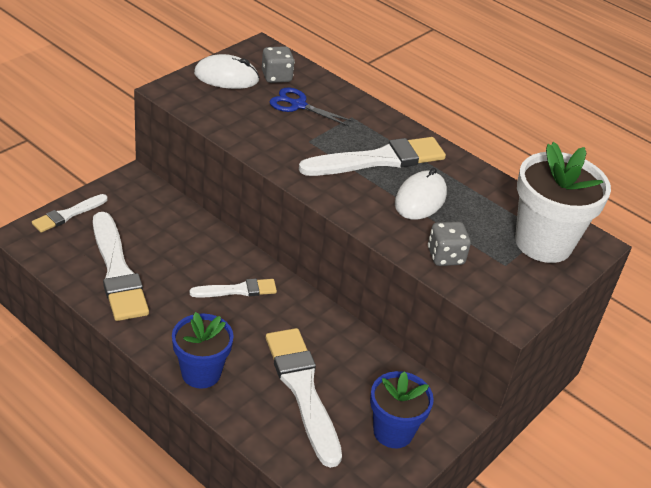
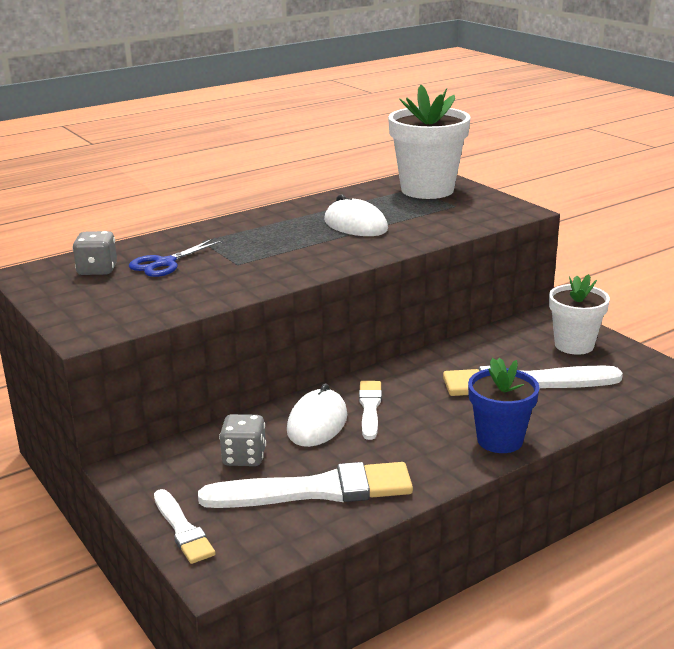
camera: 70 degrees left, 15 degrees down
white mouse [194,54,260,89] -> white mouse moved to [287,383,347,447]
white brush [299,137,446,176] -> none
blue flower pot [370,371,434,448] -> white flower pot [549,274,610,355]
grey dice [428,222,471,266] -> grey dice moved to [219,414,266,466]

